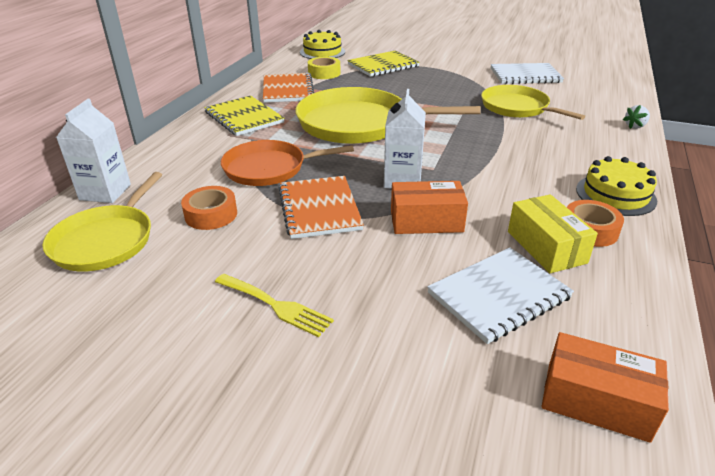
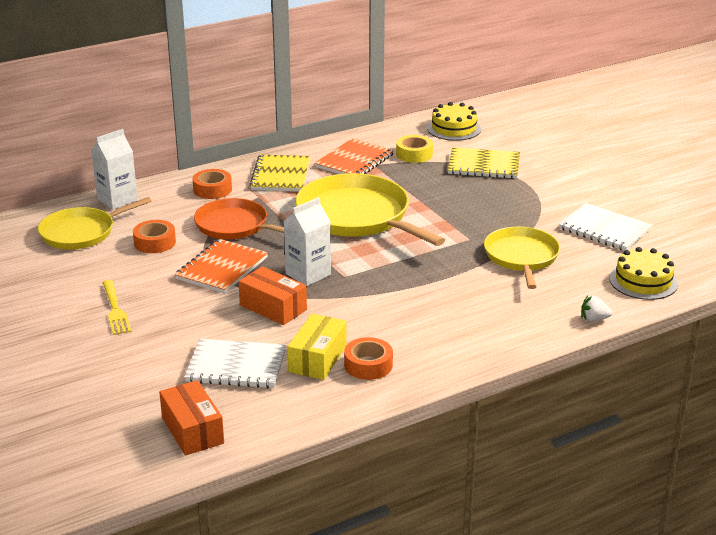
camera: 40 degrees right, 5 degrees down
yellow cake [576,156,657,216] -> yellow cake moved to [610,247,678,300]
none -> orange tape [193,169,232,199]

